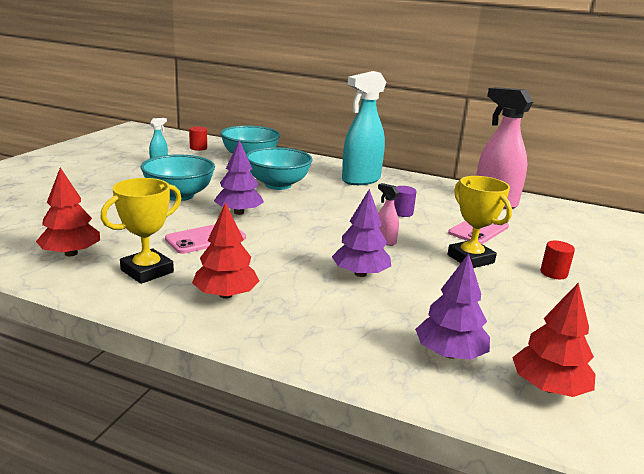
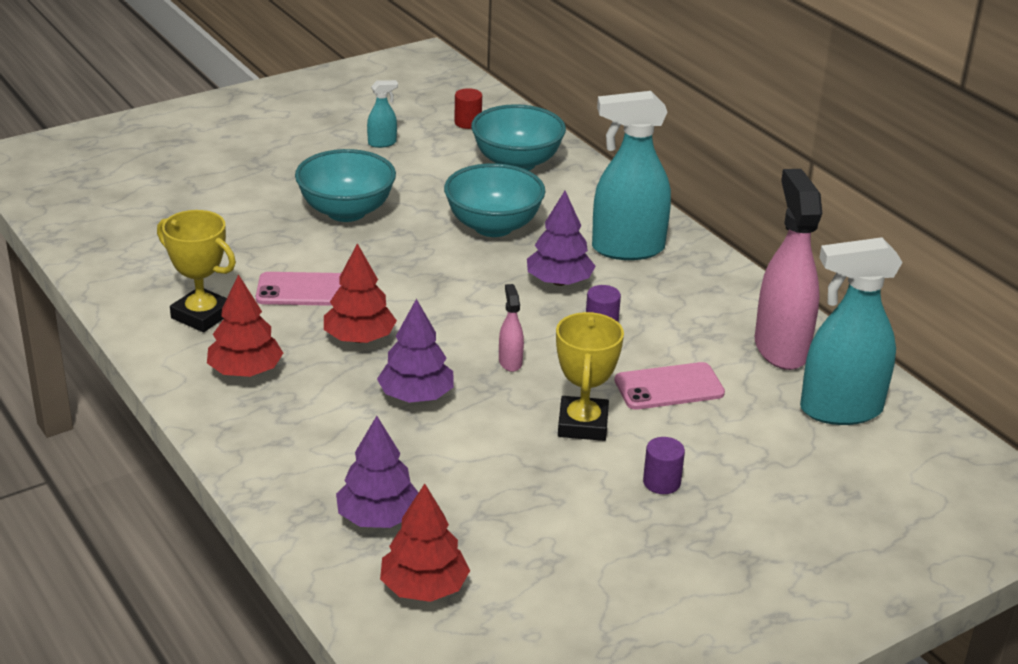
camera: 35 degrees right, 10 degrees up
red tree [36,168,100,256] -> red tree moved to [324,243,397,343]
yellow trophy [100,178,181,284] -> yellow trophy turned 45 degrees clockwise [157,210,236,332]
purple tree [214,140,264,215] -> purple tree moved to [527,191,595,286]
red cylinder [540,241,575,279] -> purple cylinder [643,437,685,494]
none -> turquoise spray bottle [800,237,903,425]

